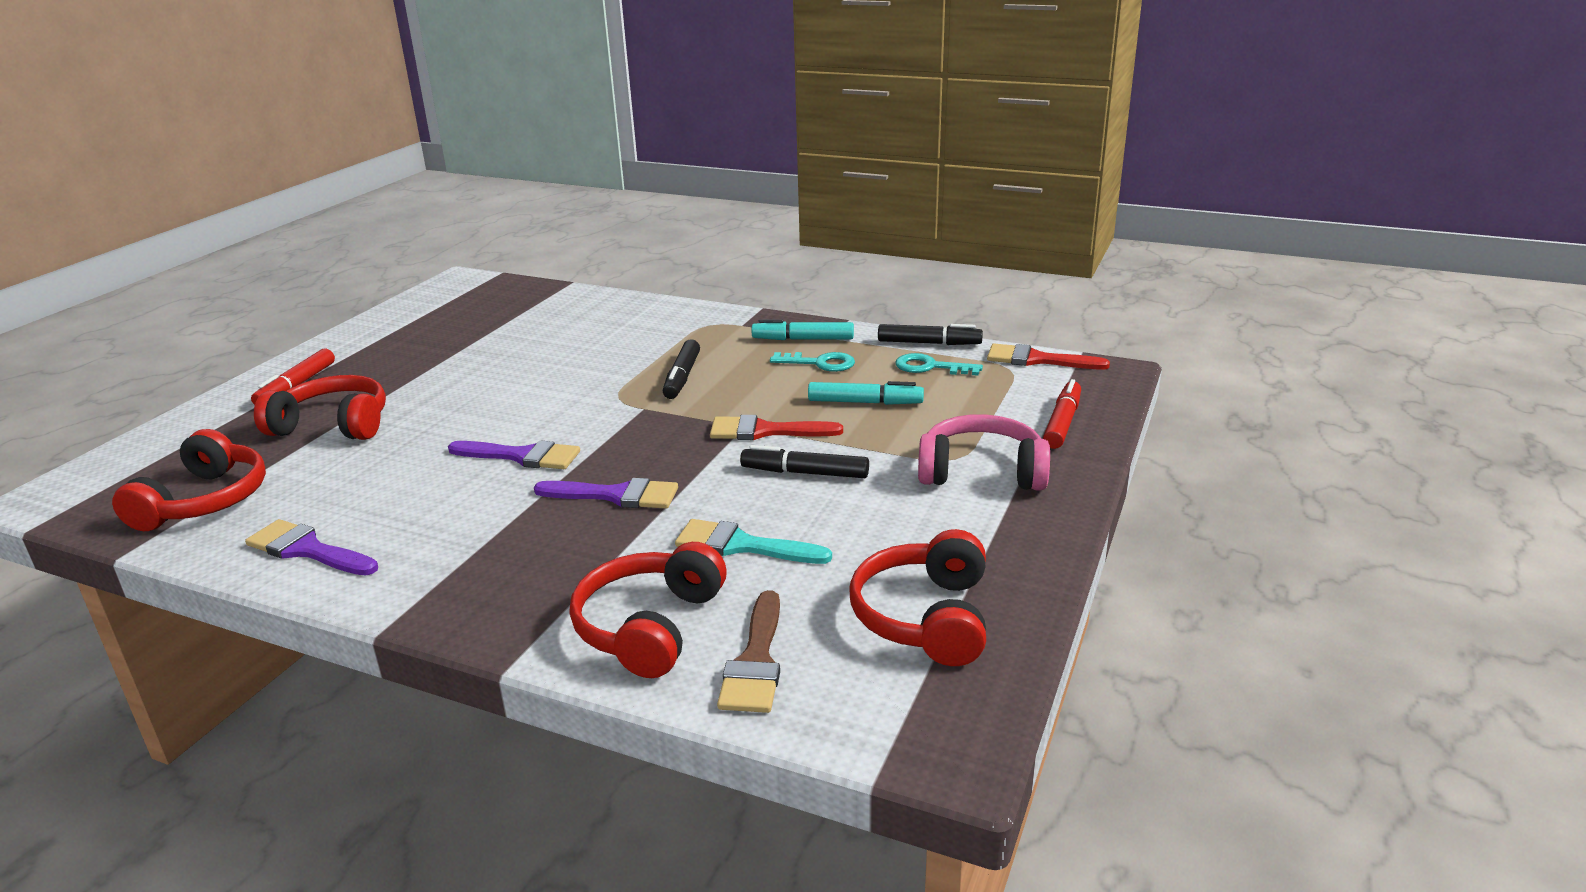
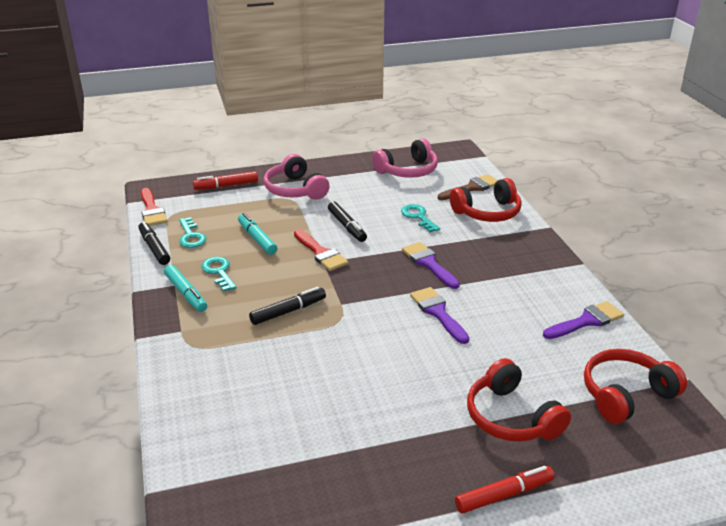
camera: 130 degrees left, 5 degrees up
purple brush [245,519,378,576] -> purple brush turned 105 degrees counterclockwise [543,301,624,339]
turquoise brush [675,519,832,564] -> turquoise key [401,204,440,232]
red headphones [849,529,986,666] -> pink headphones [372,138,438,178]

